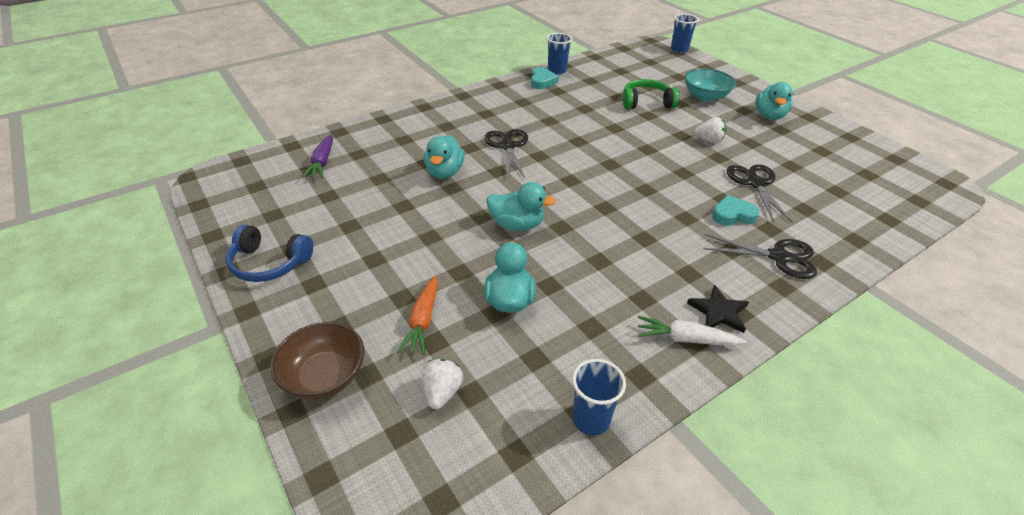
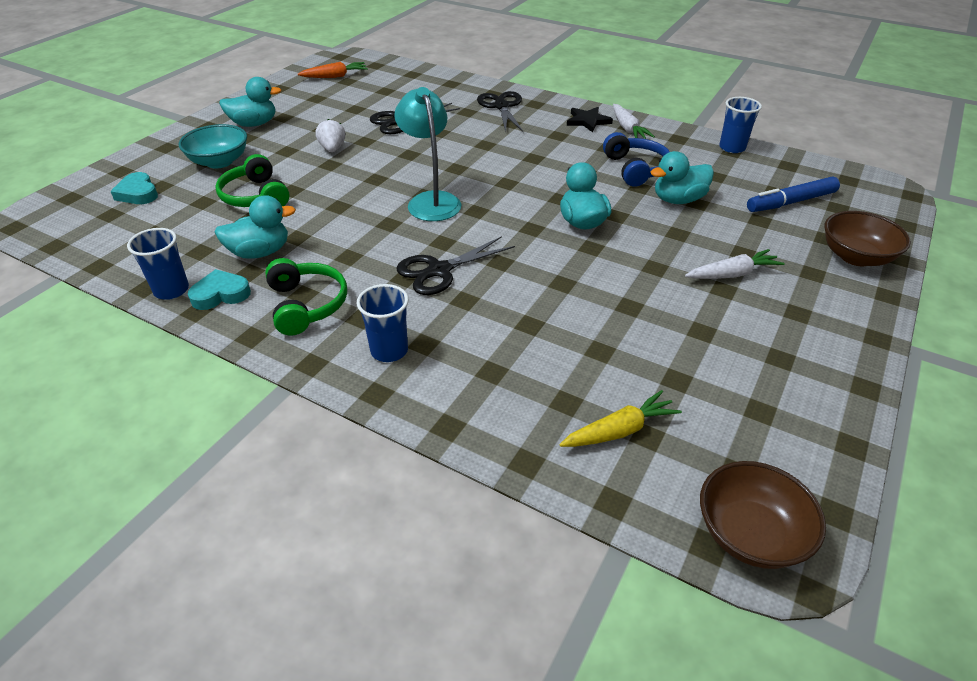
camera: 115 degrees left, 0 degrees up
blue headphones [226,224,313,282] -> blue headphones moved to [603,132,670,187]
purple carrot [302,135,333,178] -> yellow carrot [559,390,682,447]
orange carrot [397,276,438,355] -> orange carrot moved to [298,62,368,78]
white strawberry [422,359,463,409] -> blue marker [747,177,840,212]
turquoise duck [424,135,465,179] -> turquoise duck moved to [214,195,296,259]
blue cup [671,14,699,53] -> blue cup moved to [357,284,409,362]
turquoise heart [712,195,760,226] -> turquoise heart moved to [110,172,158,204]
none -> green headphones [265,258,347,336]
none -> turquoise lamp [394,87,461,221]
none -> white carrot [685,249,785,279]
none -> brown bowl [700,461,826,569]

